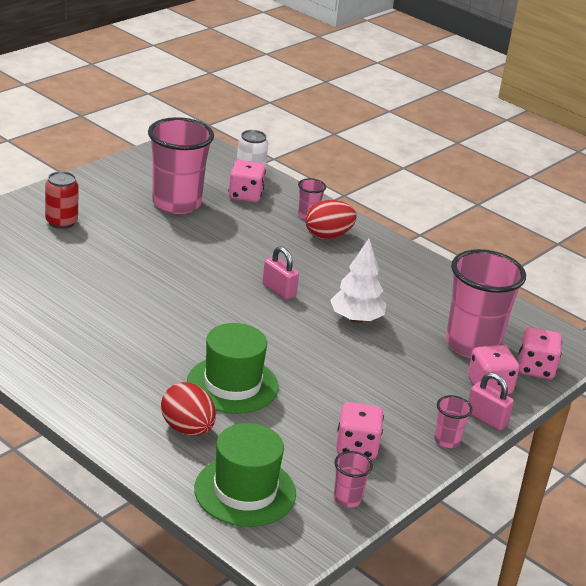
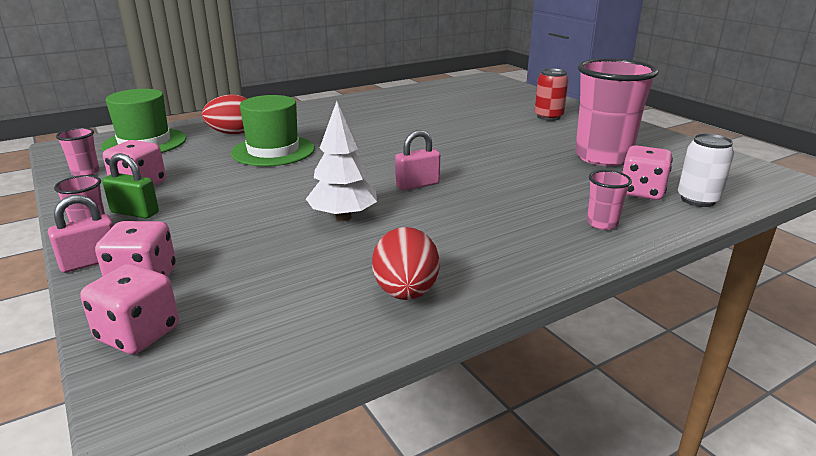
camera: 110 degrees right, 5 degrees down
red egg [305,200,357,239] -> red egg moved to [372,227,440,300]
pink cup [446,249,526,358] -> none
none -> green padlock [102,153,159,219]

